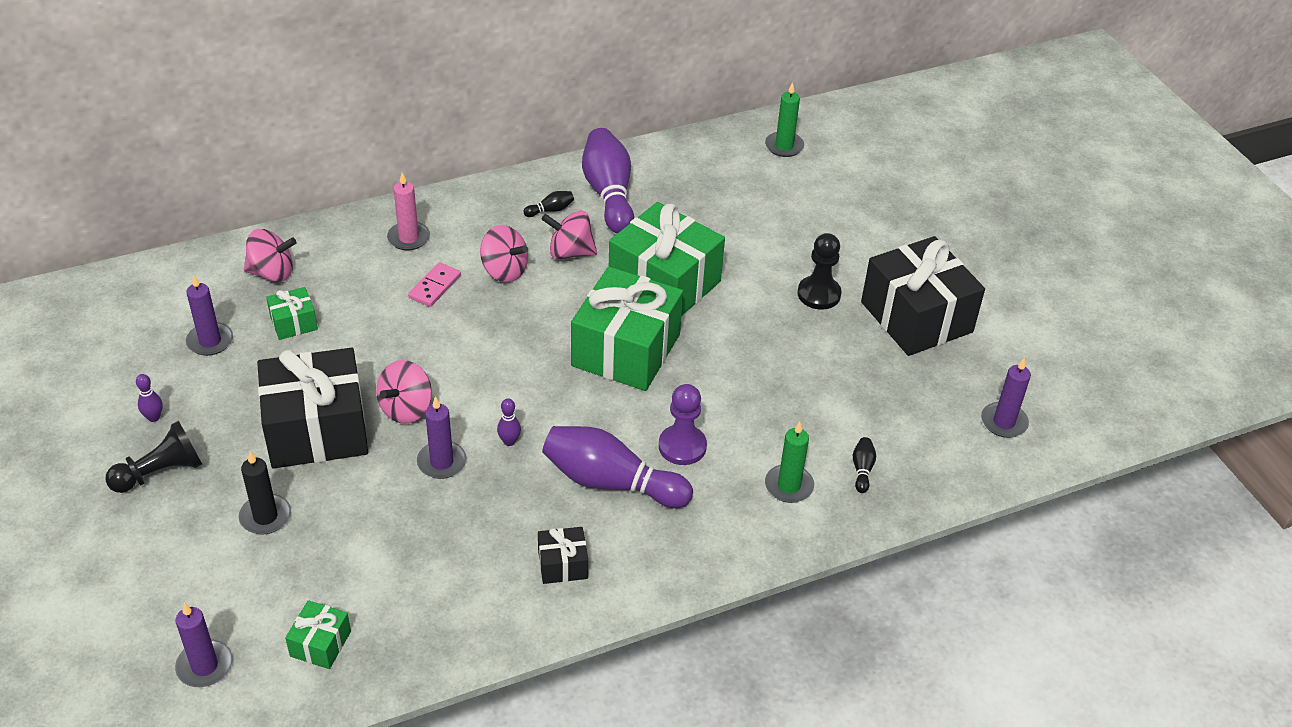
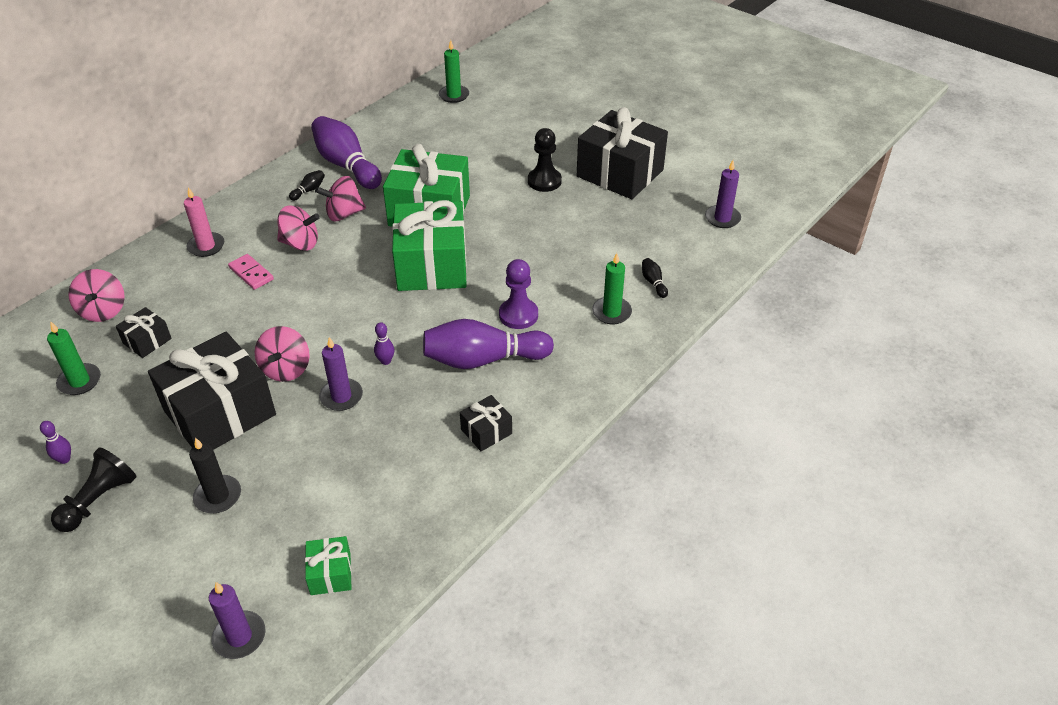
camera: 25 degrees left, 0 degrees up
purple candle [186,275,233,356] -> green candle [47,322,101,395]
pink spinning top [244,229,297,282] -> pink spinning top turned 105 degrees clockwise [68,269,125,322]
green gift [266,287,318,340] -> black gift [116,307,172,358]
pink domino [408,262,461,307] -> pink domino turned 45 degrees counterclockwise [228,254,274,290]

